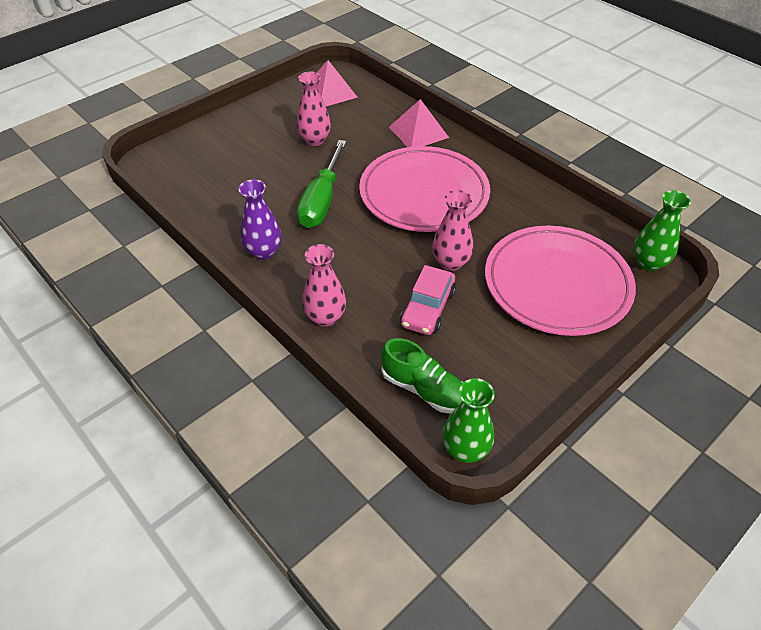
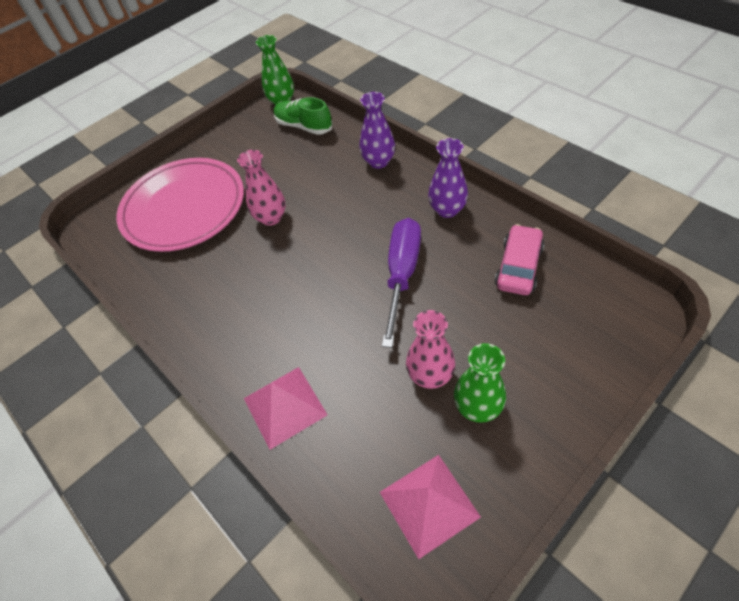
camera: 175 degrees left, 5 degrees up
green screwdriver [297,140,346,228] -> purple screwdriver [382,218,421,348]
pink vase [302,244,346,327] -> purple vase [359,92,395,169]
pink plate [359,146,490,232] -> none
pink car [400,265,456,335] -> pink car moved to [495,224,544,295]
green vase [633,190,691,271] -> green vase moved to [454,343,506,423]

